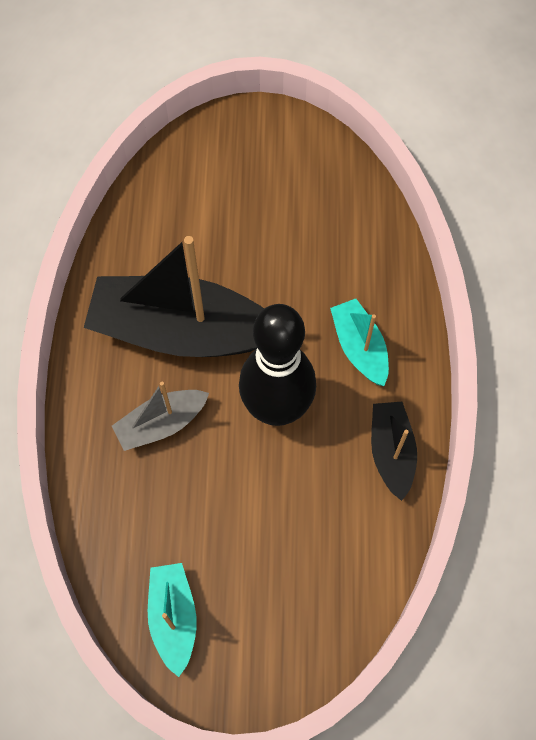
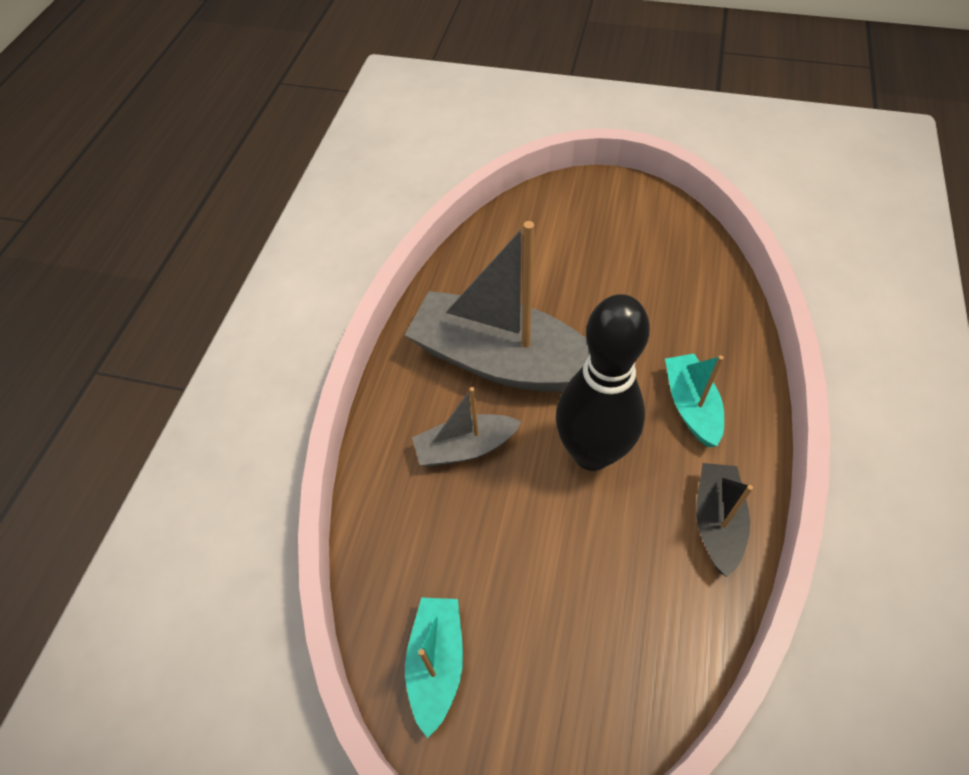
camera: 15 degrees right, 10 degrees down
black boat [84,236,264,357] -> grey boat [405,221,589,392]

